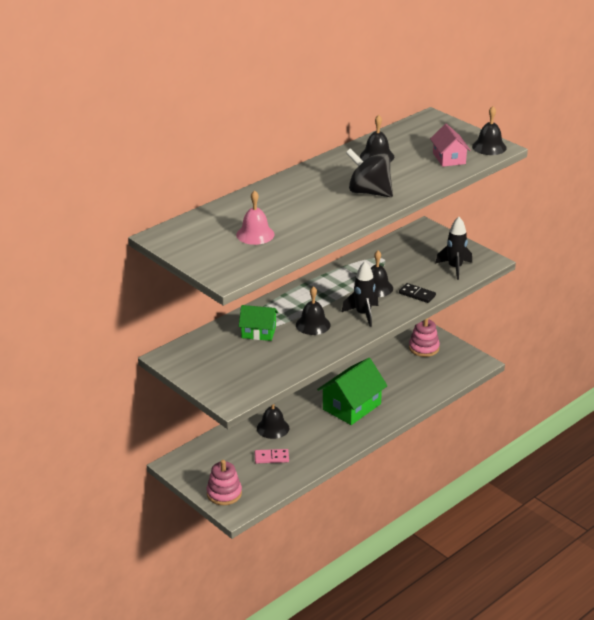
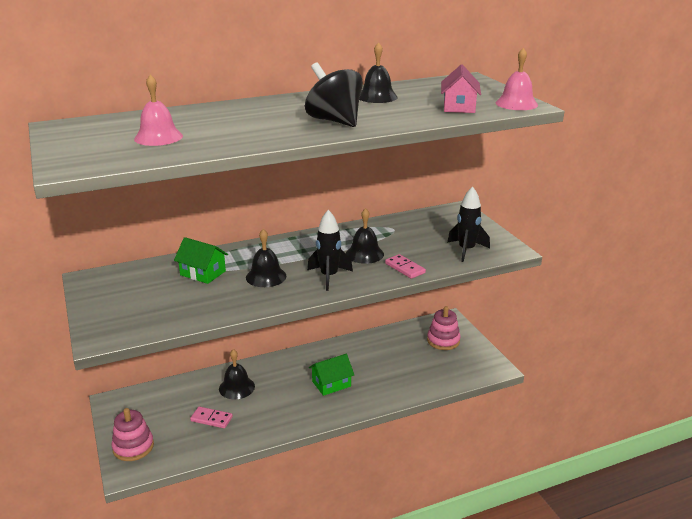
camera: 20 degrees right, 5 degrees down
green house [317,358,387,425] -> green house [309,354,354,396], size x0.61
black domino [399,283,436,303] -> pink domino [385,254,426,279]
black bell [472,106,507,155] -> pink bell [496,48,538,110]

